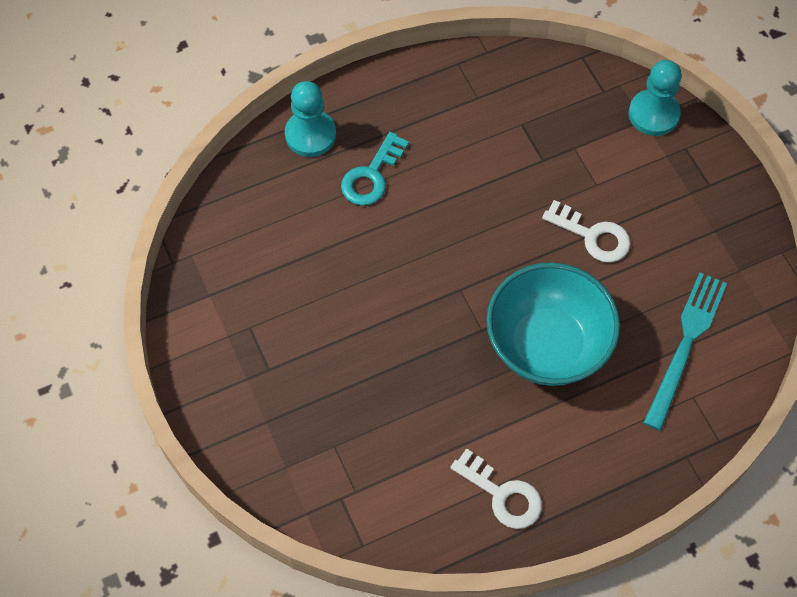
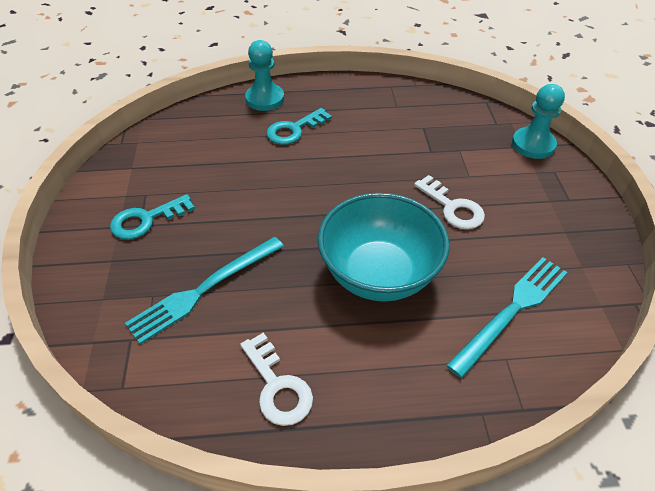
camera: 20 degrees right, 15 degrees down
none -> turquoise key [110,194,195,240]
none -> turquoise fork [125,237,284,344]

